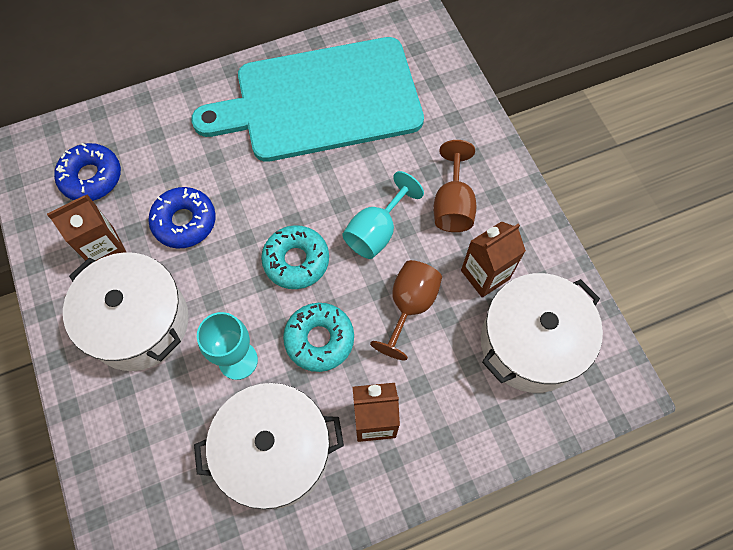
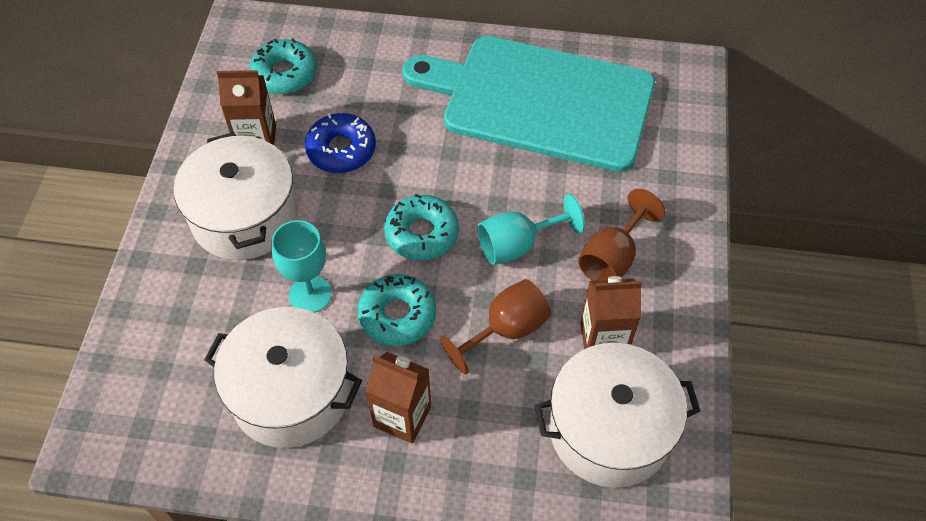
camera: 30 degrees right, 10 degrees down
blue donut [54,143,121,201] -> turquoise donut [249,38,317,94]

